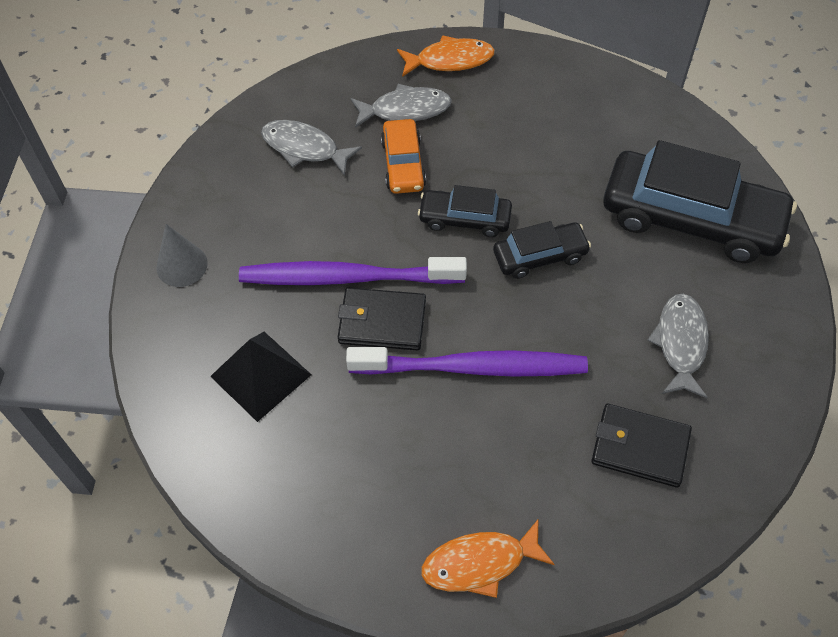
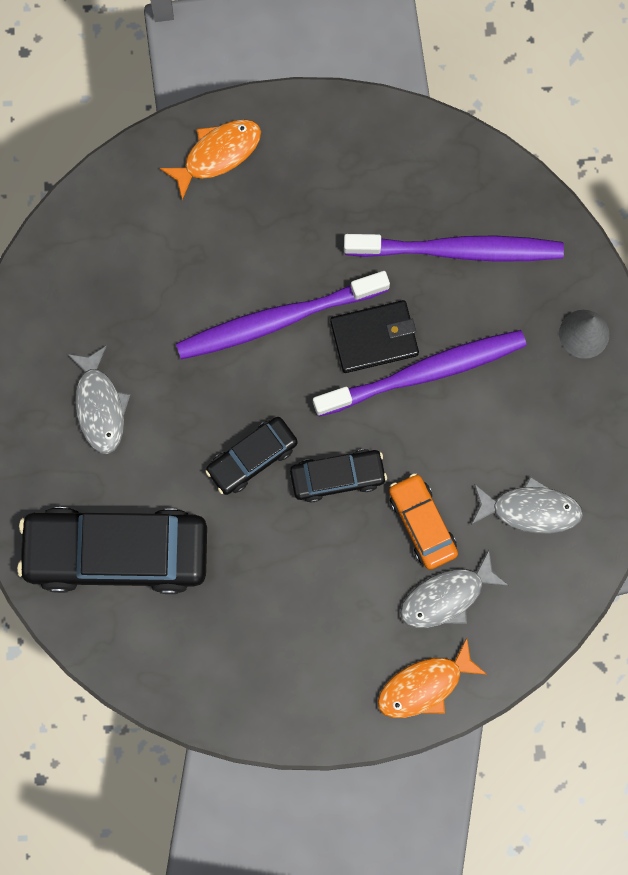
camera: 160 degrees right, 20 degrees up
black pyramid [210,332,312,422] -> purple toothbrush [344,234,564,262]
black wallet [591,404,692,488] -> none

